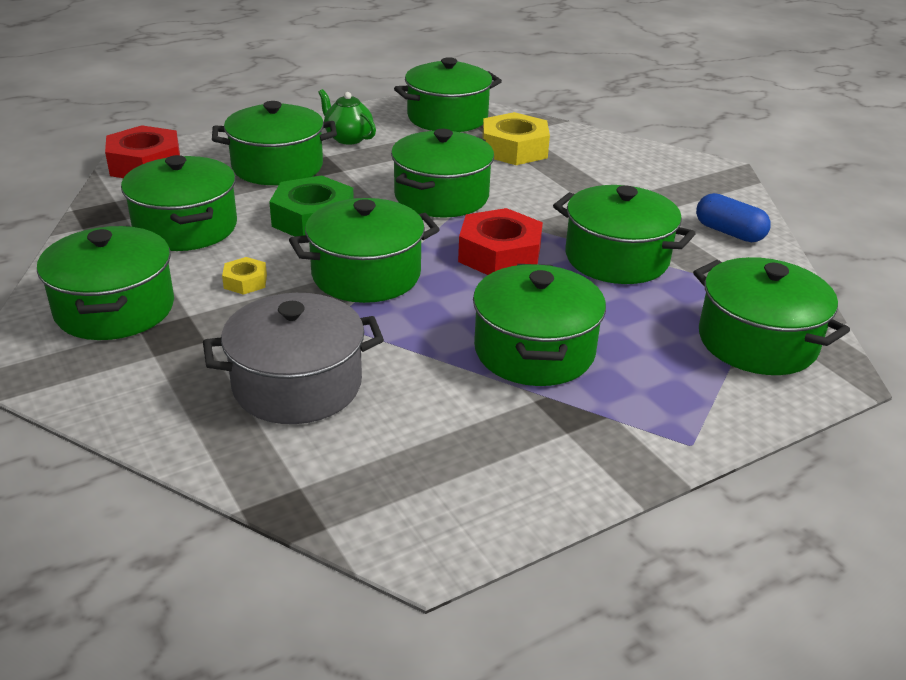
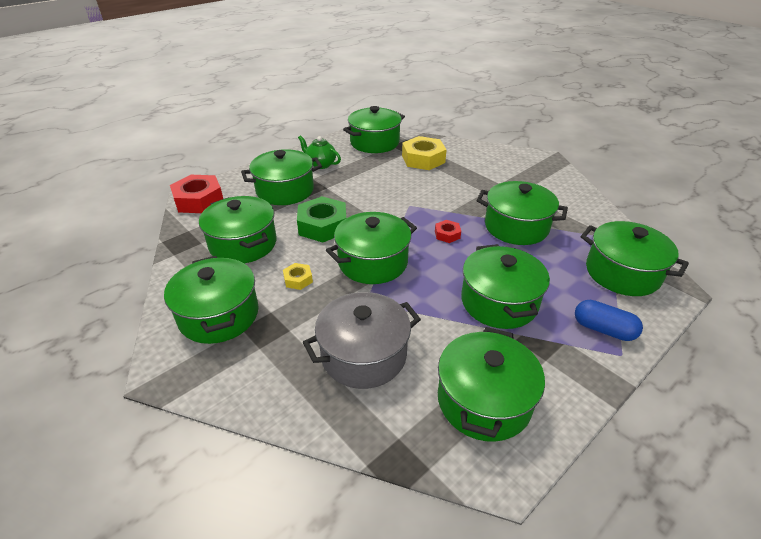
camera: 10 degrees left, 5 degrees up
green pot [391,129,494,218] -> green pot moved to [438,327,545,442]
red nut [458,208,543,275] -> red nut [435,220,461,243], size x0.49
blue capsule [696,193,771,242] -> blue capsule moved to [575,300,643,341]

